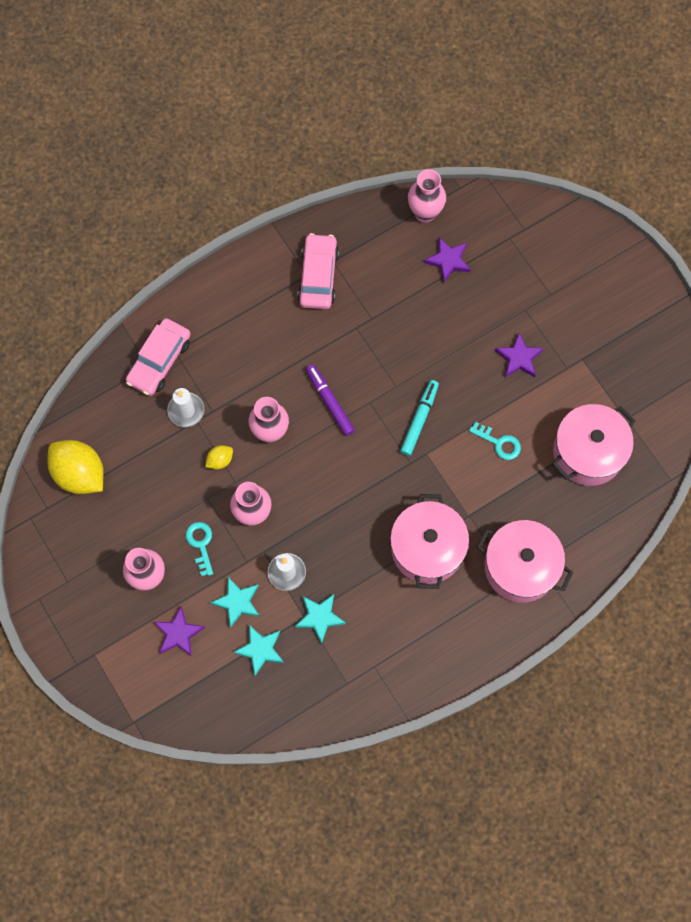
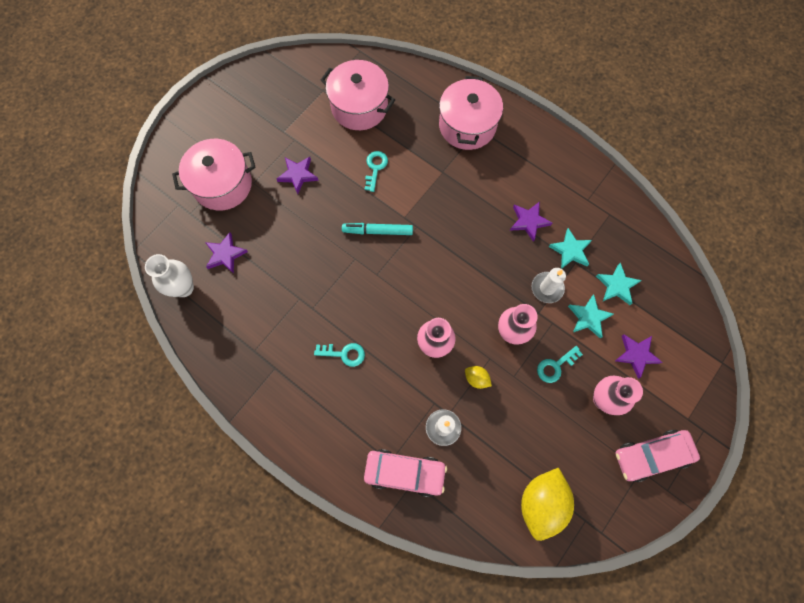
camera: 110 degrees left, 0 degrees up
pink car [298,233,339,309] -> pink car moved to [616,430,700,482]
purple marker [306,364,355,436] -> none
pink pot [390,494,469,589] -> pink pot moved to [172,139,256,210]
pink vase [408,169,446,223] -> white vase [145,254,194,297]
none -> turquoise key [314,343,365,367]
none -> purple star [510,202,552,242]

